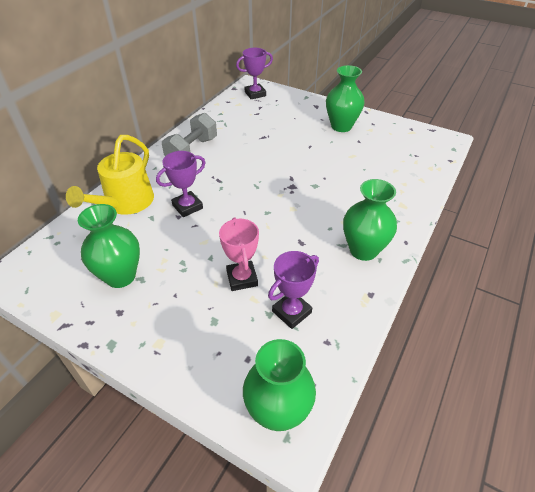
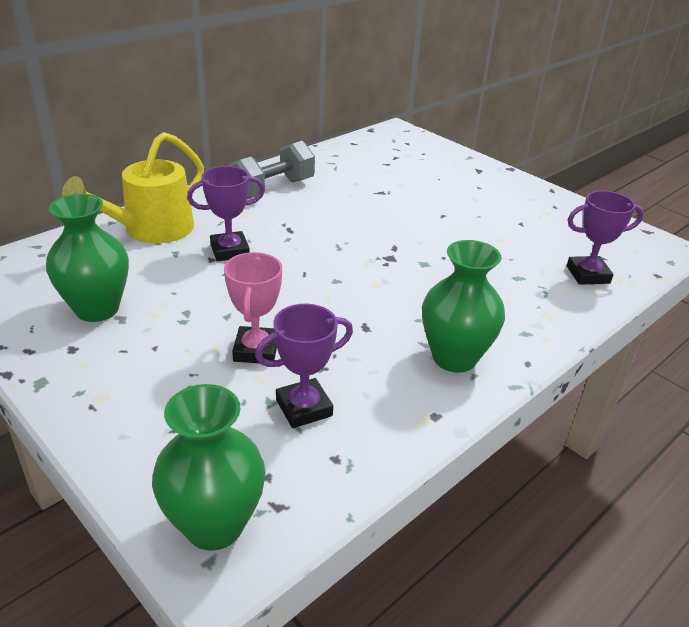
camera: 15 degrees right, 10 degrees down
purple trophy [236,48,273,99] -> purple trophy moved to [567,191,644,285]
green vase [326,65,365,132] -> none

